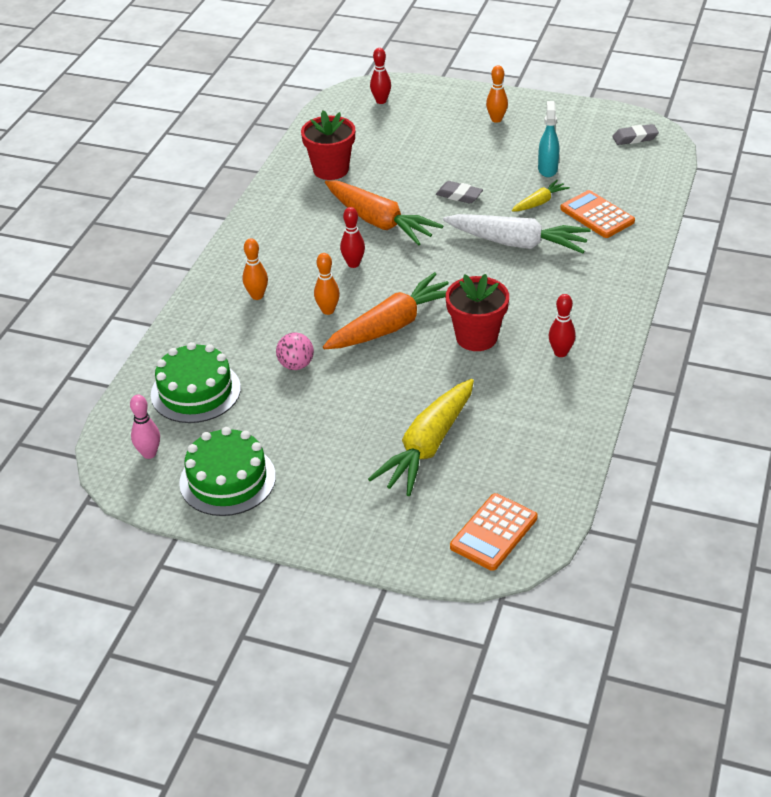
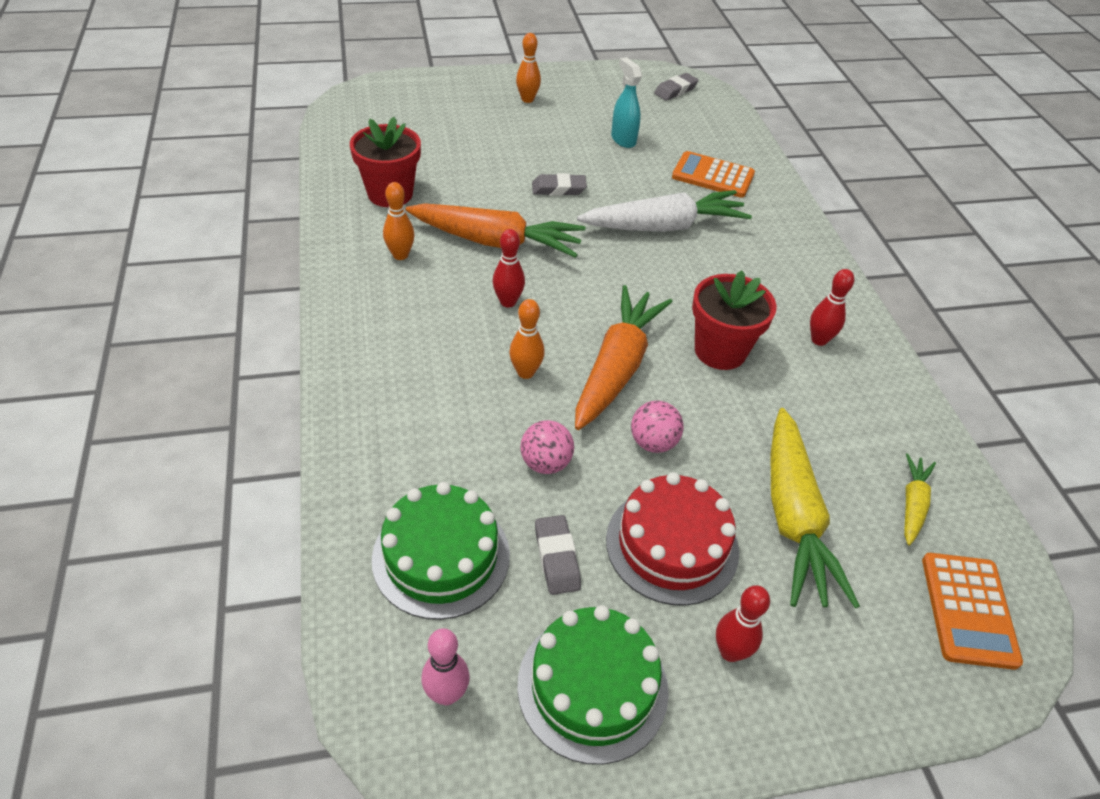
camera: 35 degrees left, 5 degrees up
orange bowling pin [243,238,268,300] -> orange bowling pin moved to [383,182,415,260]
red bowling pin [370,48,391,104] -> red bowling pin moved to [716,585,770,662]
yellow carrot [512,180,570,212] -> yellow carrot moved to [904,453,936,545]
none -> grey eraser [535,515,581,595]
none -> red cake [606,472,739,606]
none -> pink ball [631,401,684,453]

